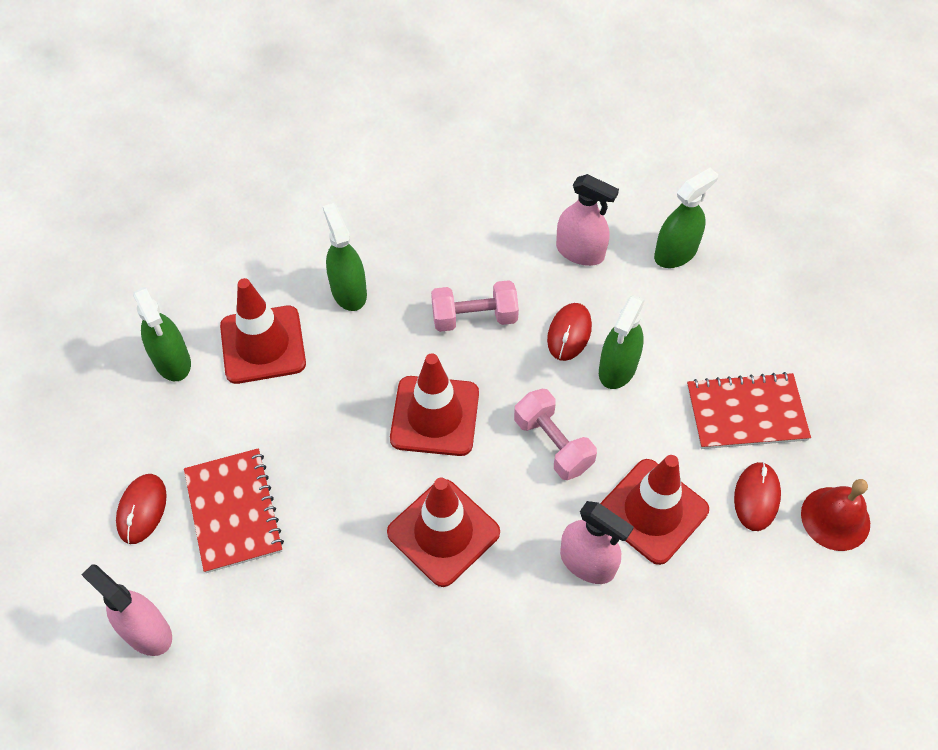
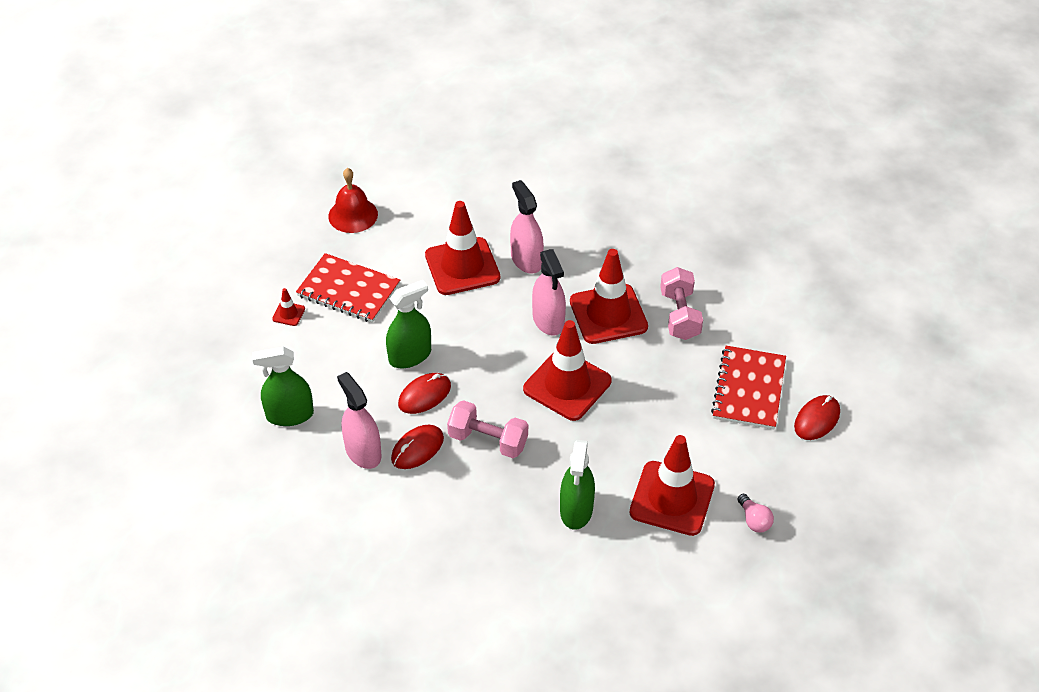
camera: 150 degrees left, 10 degrees down
pink spray bottle [81,564,172,656] -> pink spray bottle moved to [532,249,566,336]
green spray bottle [133,287,191,381] -> pink light bulb [737,494,774,533]
pink dumbbell [514,389,597,480] -> pink dumbbell moved to [660,267,703,340]
red mouse [734,462,781,531] -> red mouse moved to [391,425,444,469]
none -> red traffic cone [272,288,305,326]

